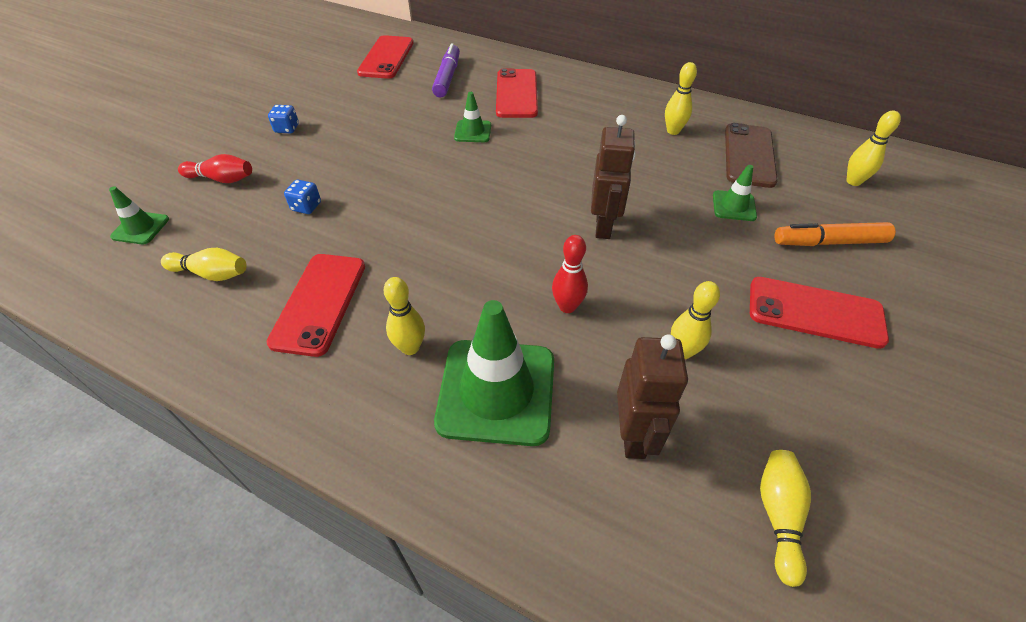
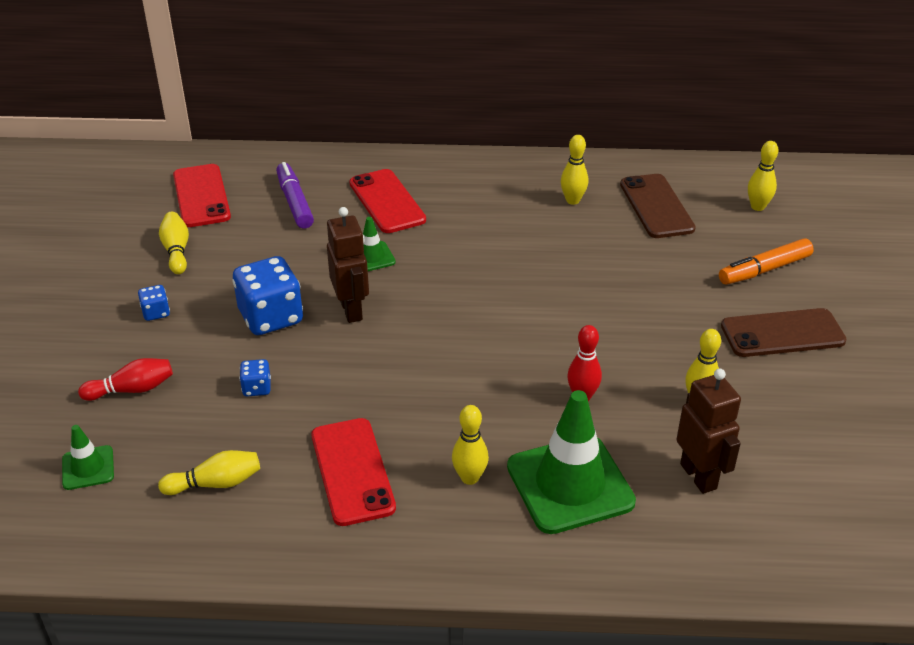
camera: 25 degrees left, 10 degrees down
brown robot [591,115,636,239] -> brown robot moved to [327,207,369,323]
green traffic cone [713,165,757,221] -> none
red phone [750,277,889,349] -> brown phone [721,308,846,357]
yellow bowling pin [760,450,811,587] -> yellow bowling pin moved to [159,212,189,274]
none -> blue dice [233,256,303,335]

